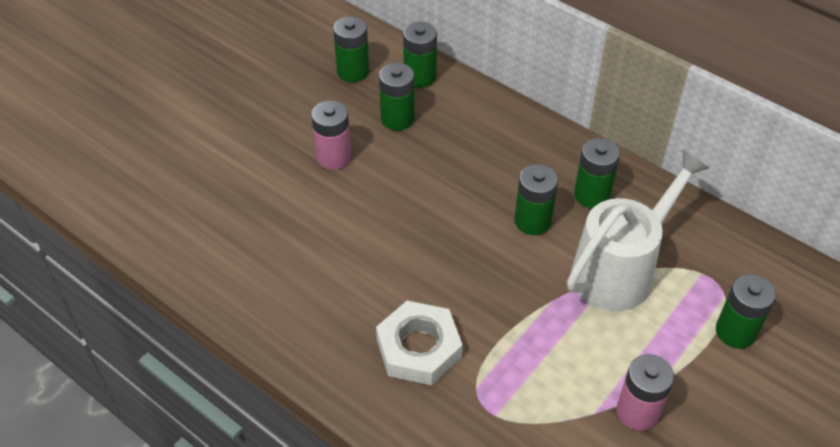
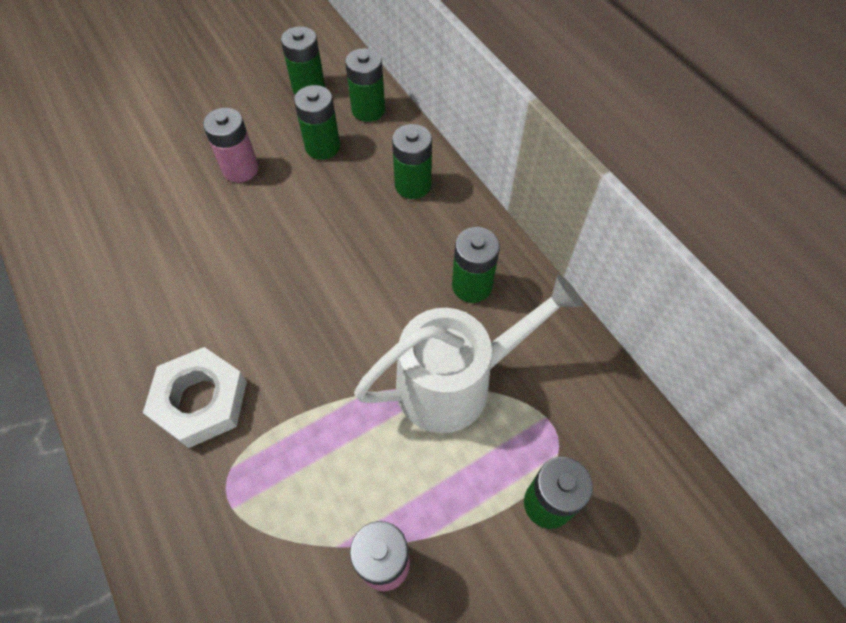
camera: 20 degrees right, 10 degrees up
green battery [515,164,558,235] -> green battery moved to [392,124,432,199]

